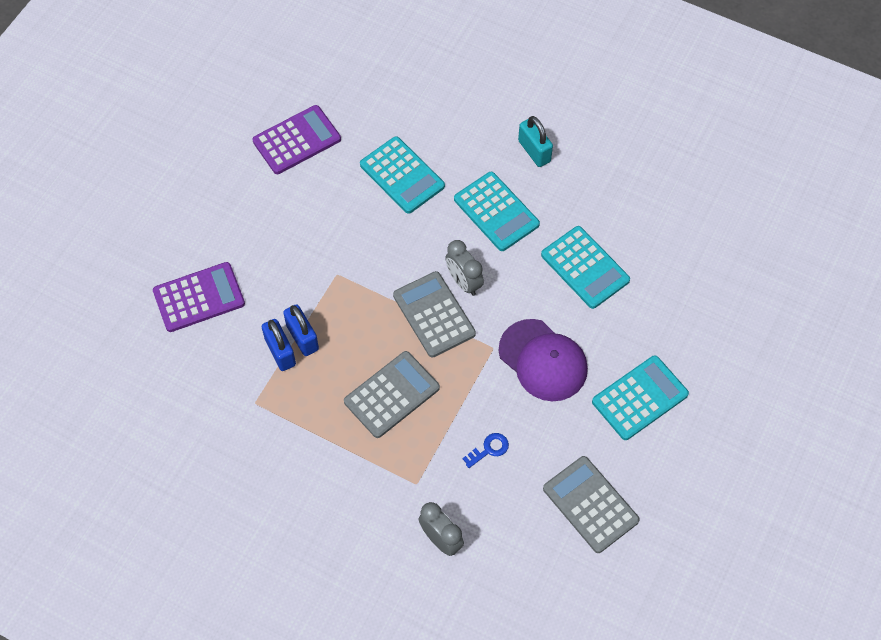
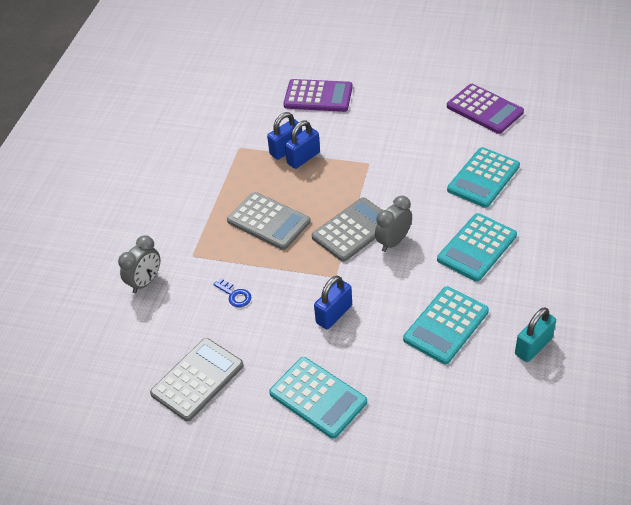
camera: 80 degrees right, 15 degrees down
purple calculator [153,262,245,332] -> purple calculator turned 45 degrees counterclockwise [283,79,353,112]
purple cap [499,319,588,401] -> blue padlock [314,276,352,329]
turquoise padlock [518,116,553,167] -> turquoise padlock moved to [515,307,556,362]

